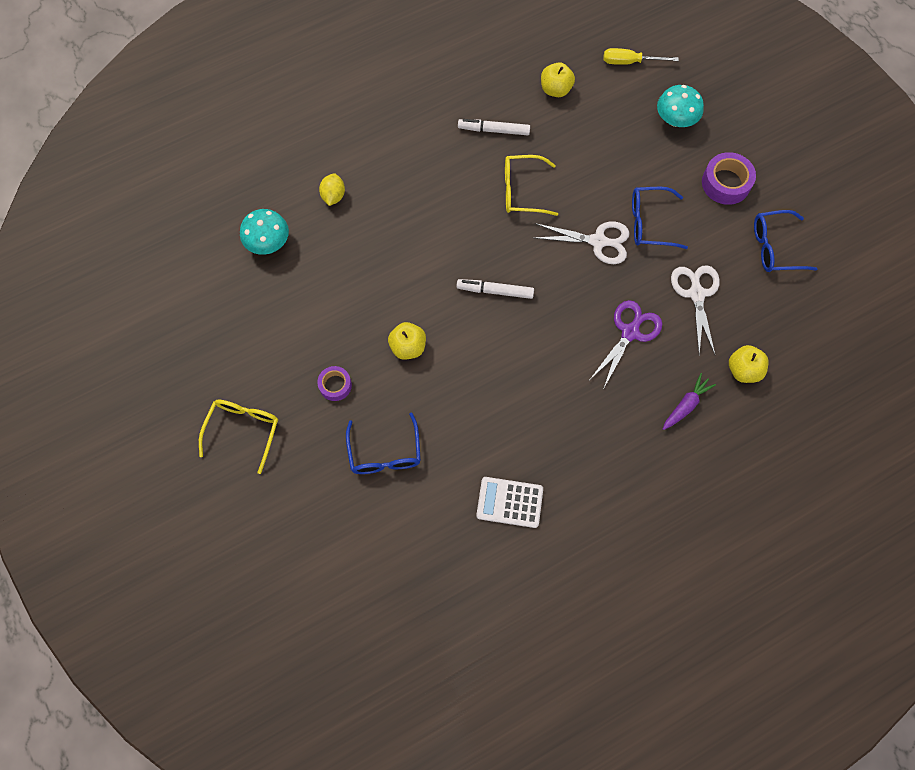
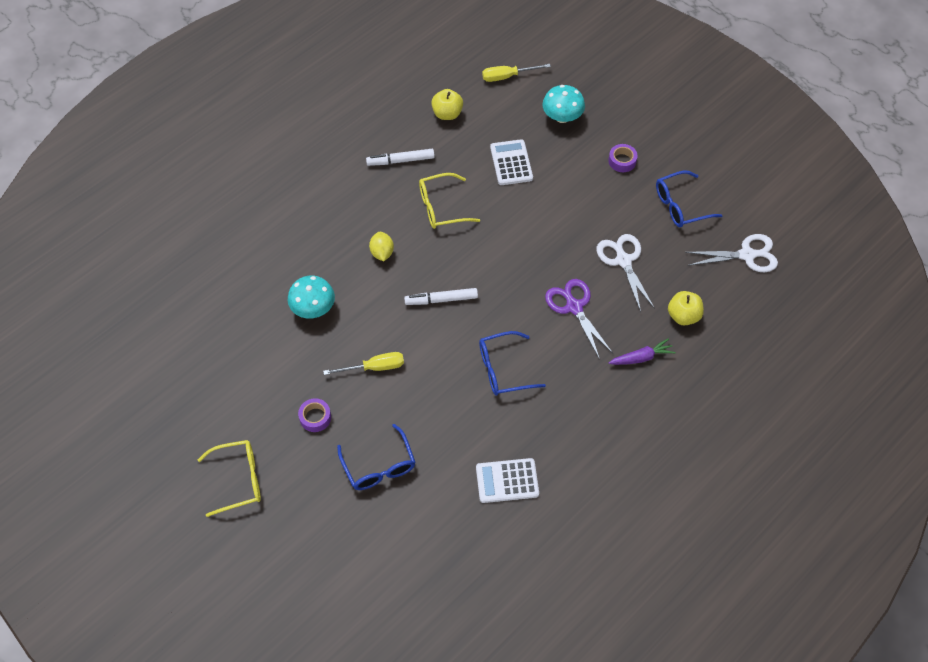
camera: 15 degrees left, 10 degrees down
yellow glasses [199,400,278,474] -> yellow glasses turned 75 degrees clockwise [198,440,261,517]
turquoise mushroom [240,209,289,255] -> turquoise mushroom moved to [288,276,335,319]
yellow lemon [319,173,345,206] -> yellow lemon moved to [369,232,394,261]
yellow apple [388,322,426,360] -> yellow screwdriver [323,352,404,375]
white scissors [534,221,629,264] -> white scissors moved to [685,234,778,272]
purple scissors [590,300,662,387] -> purple scissors turned 45 degrees counterclockwise [545,279,613,359]
blue glasses [632,187,688,249] -> blue glasses moved to [479,331,546,395]
purple carrot [663,373,716,430] -> purple carrot turned 45 degrees clockwise [608,338,676,365]
purple tape [702,152,756,205] -> purple tape [608,144,638,172], size x0.62
none -> white calculator [490,139,533,185]

